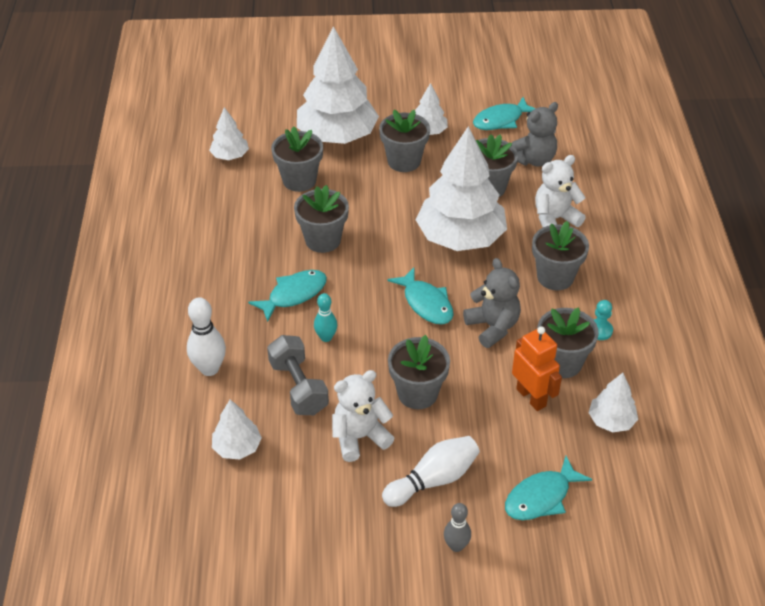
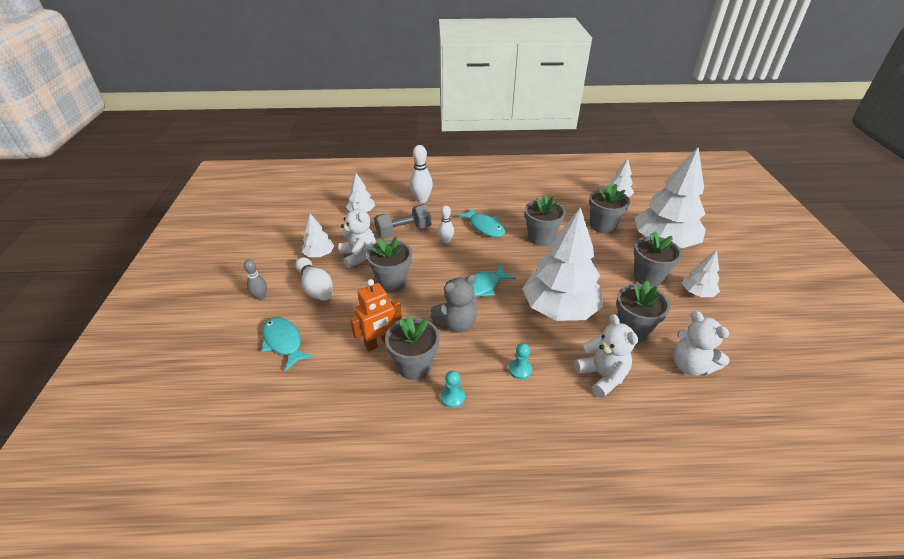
camera: 90 degrees right, 5 degrees down
turquoise bowling pin [314,293,337,342] -> white bowling pin [438,206,454,244]
turquoise fish [473,97,536,130] -> none
grey teddy bear [512,102,558,167] -> white teddy bear [673,311,729,376]
grey flower pot [532,221,589,290] -> turquoise pawn [509,343,532,380]
white tree [588,373,638,432] -> white tree moved to [302,213,335,257]

